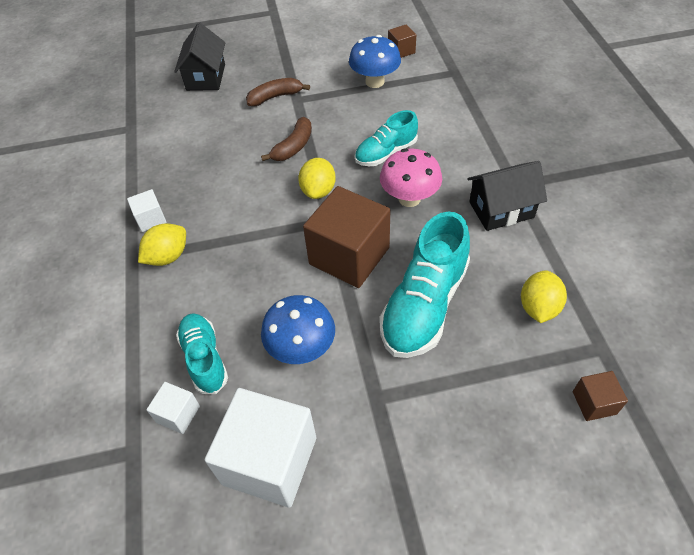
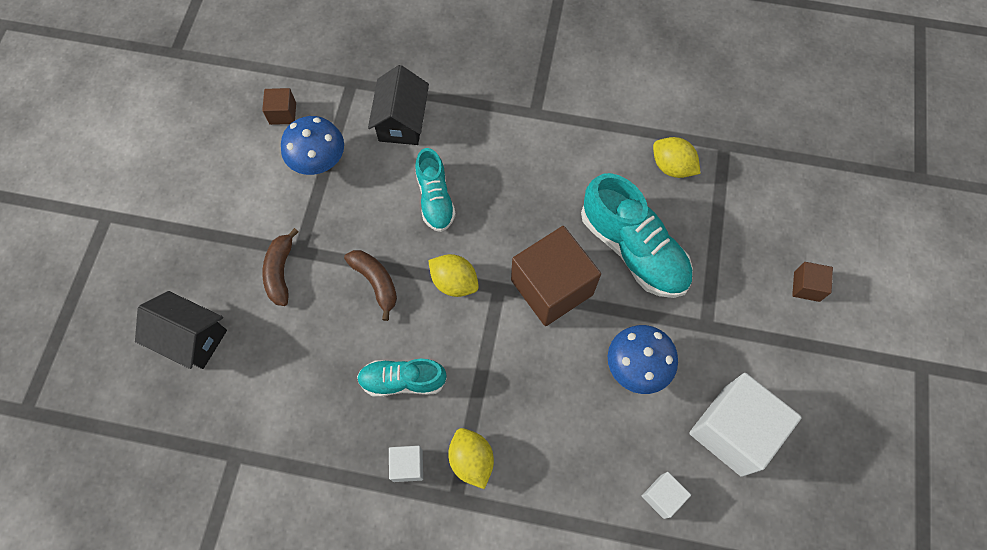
camera: 70 degrees left, 15 degrees up
turquoise shoe [176,313,228,394] -> turquoise shoe moved to [357,359,447,397]
pink mushroom [380,148,442,207] -> none
black house [467,161,547,231] -> black house moved to [368,65,429,145]
brown cube [573,371,628,421] -> brown cube moved to [792,262,833,302]

